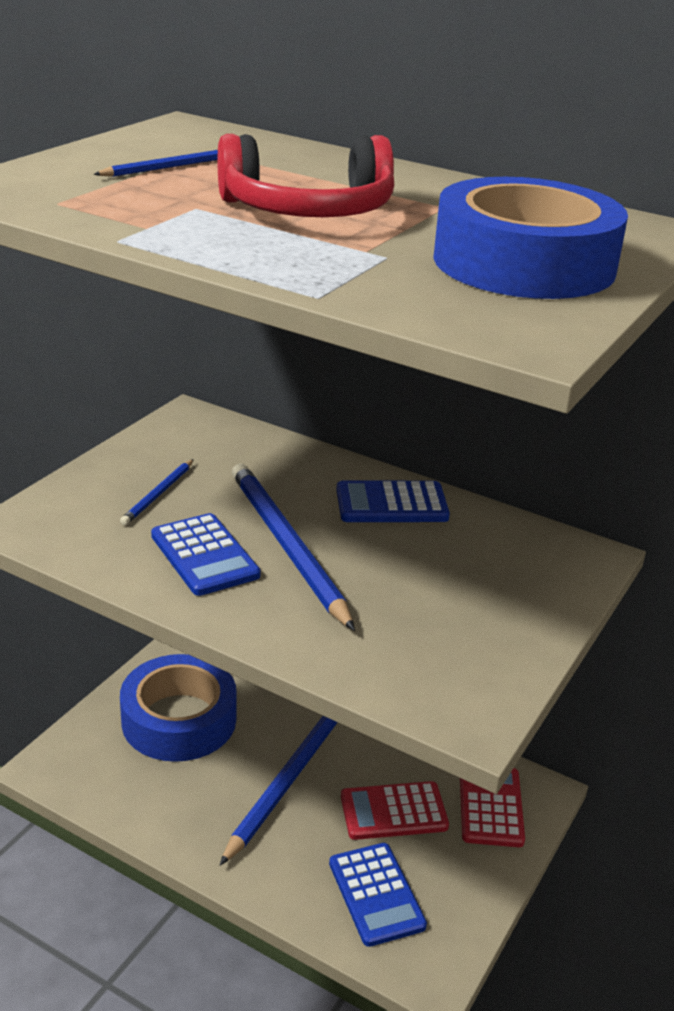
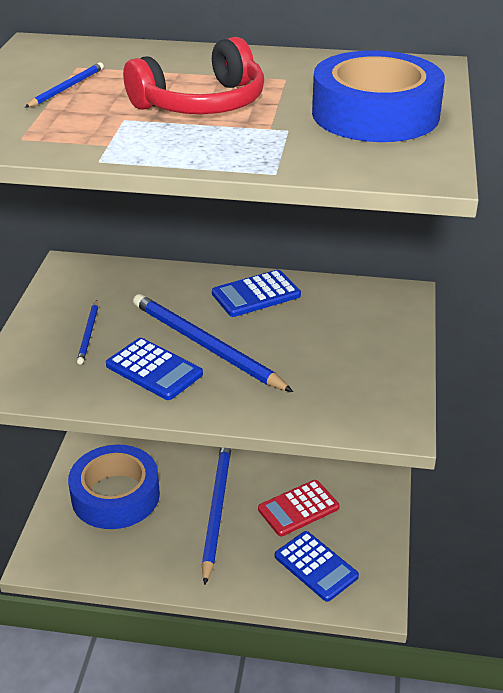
camera: 20 degrees left, 5 degrees up
red calculator [460,768,525,847] -> none

